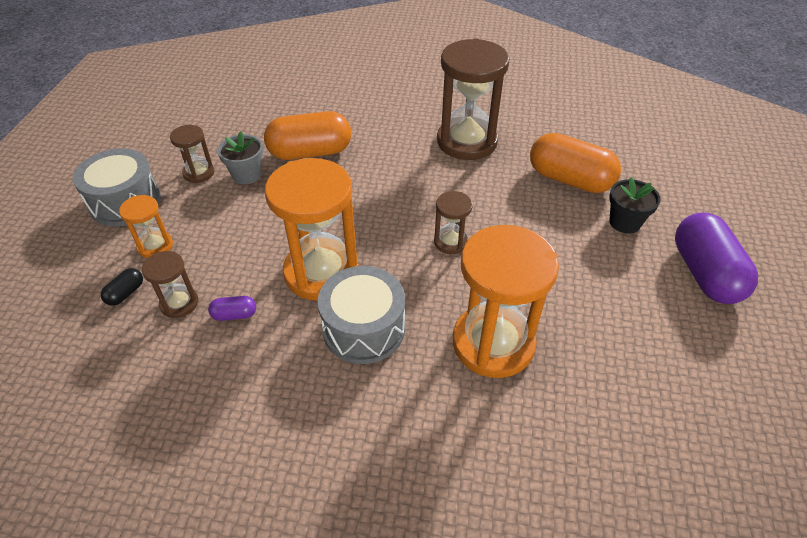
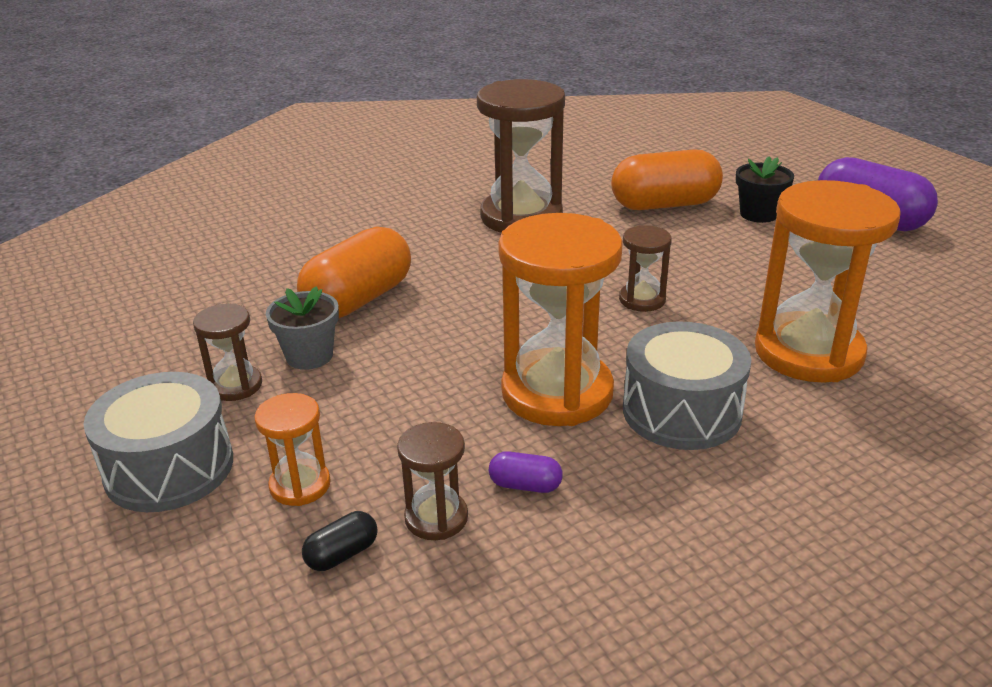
camera: 40 degrees left, 15 degrees down
black capsule [101,268,143,306] -> black capsule turned 60 degrees clockwise [302,511,378,571]
purple capsule [208,296,256,321] -> purple capsule turned 60 degrees clockwise [489,451,563,493]

